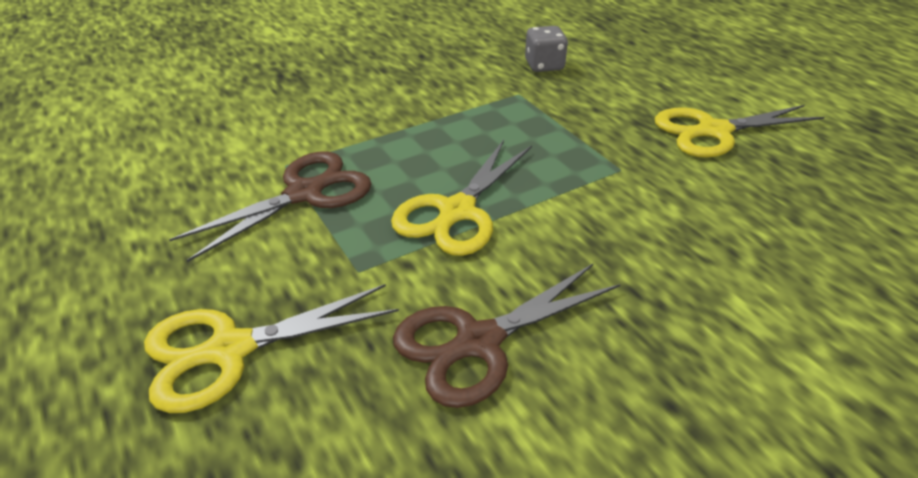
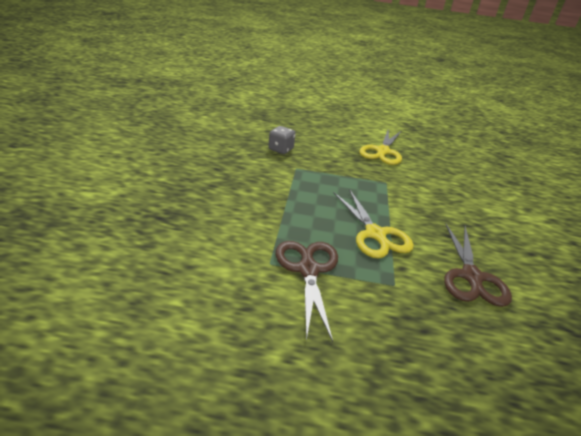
camera: 55 degrees left, 5 degrees down
yellow scissors [144,284,399,413] -> none

